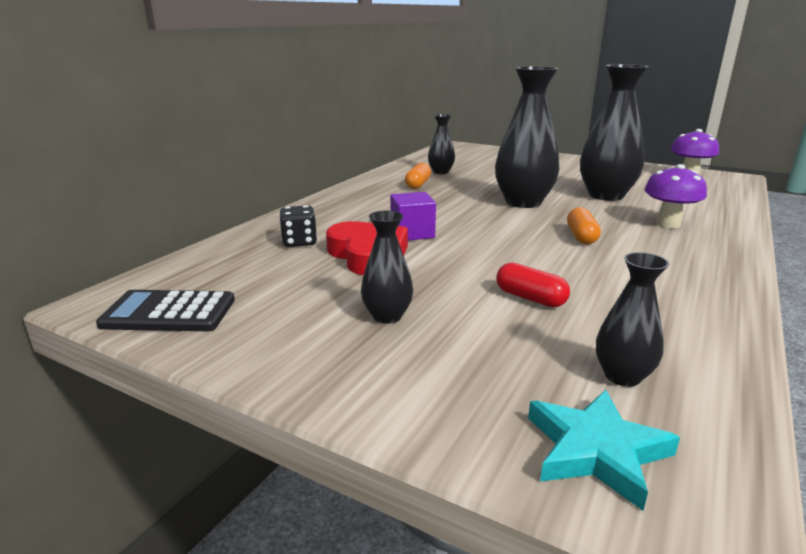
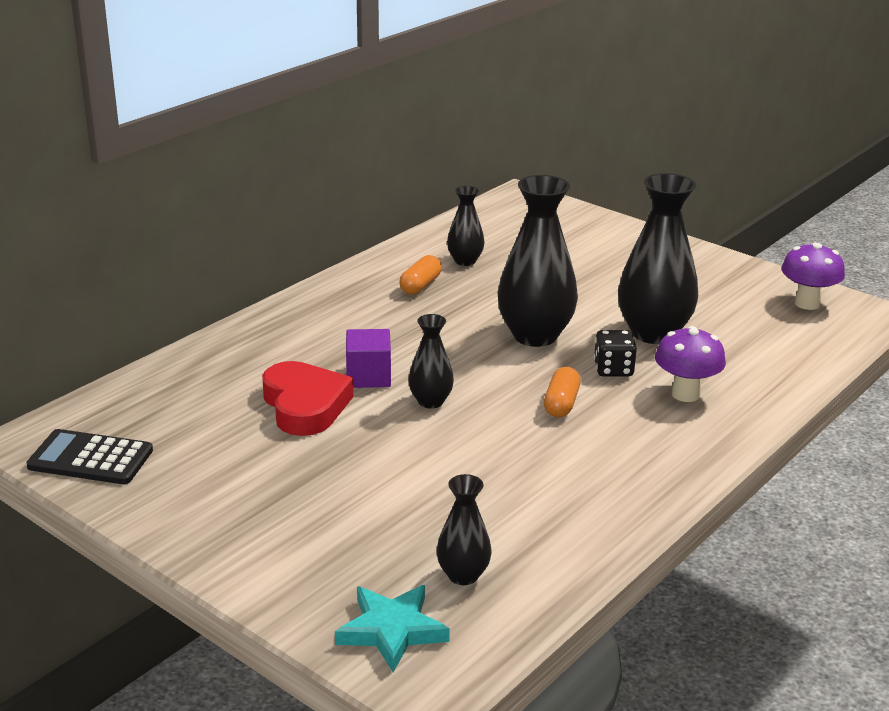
camera: 10 degrees right, 5 degrees up
black dice [279,205,317,247] -> black dice moved to [594,330,637,377]
black vase [361,211,413,324] -> black vase moved to [409,314,454,409]
red capsule [496,262,570,308] -> none

